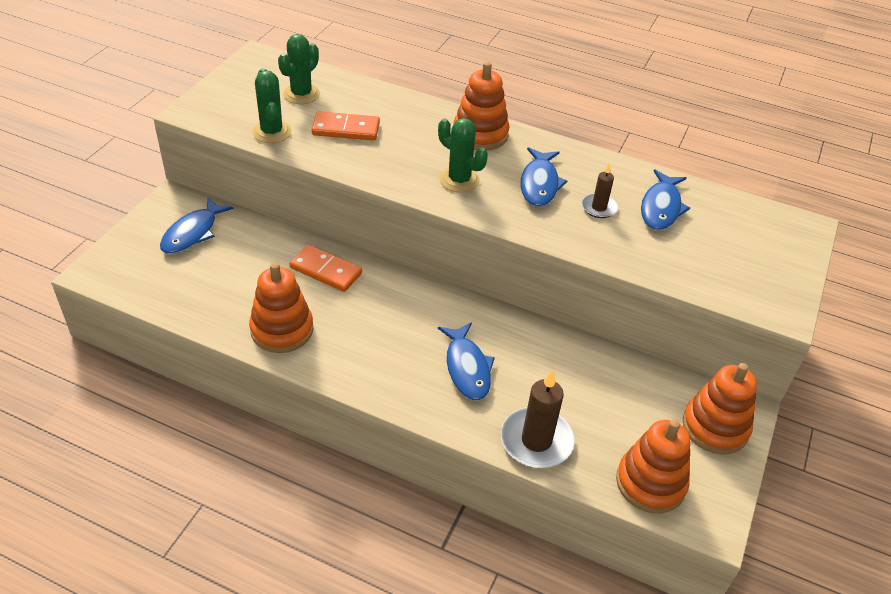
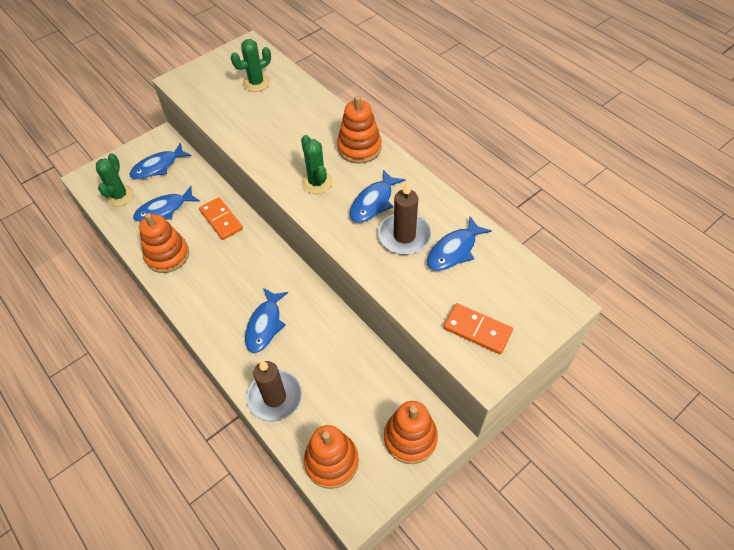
camera: 30 degrees right, 10 degrees up
green cactus [252,68,291,143] -> green cactus moved to [96,153,134,206]
orange domino [312,111,380,140] -> orange domino moved to [444,303,513,354]
brown candle [581,163,618,218] -> brown candle [378,180,432,255], size x1.79
none -> blue fish [133,186,200,222]

